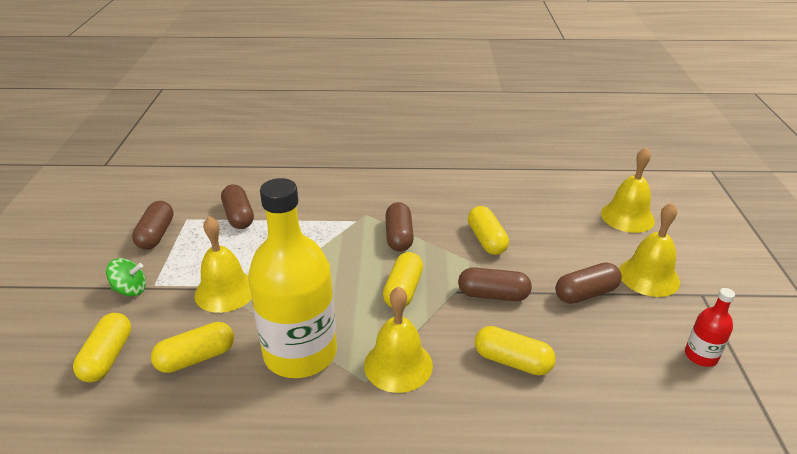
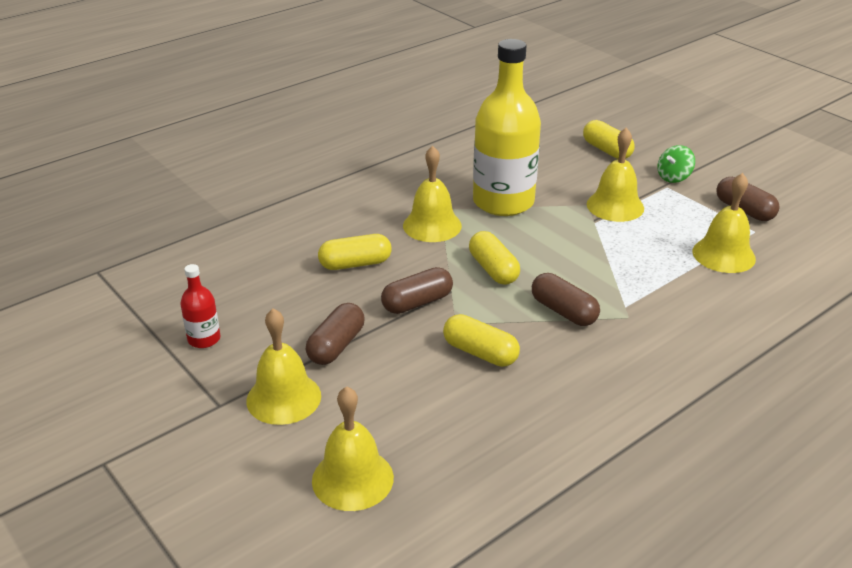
camera: 140 degrees right, 0 degrees up
yellow capsule [151,322,234,373] -> none
brown capsule [221,184,254,229] -> yellow bell [692,173,756,273]

